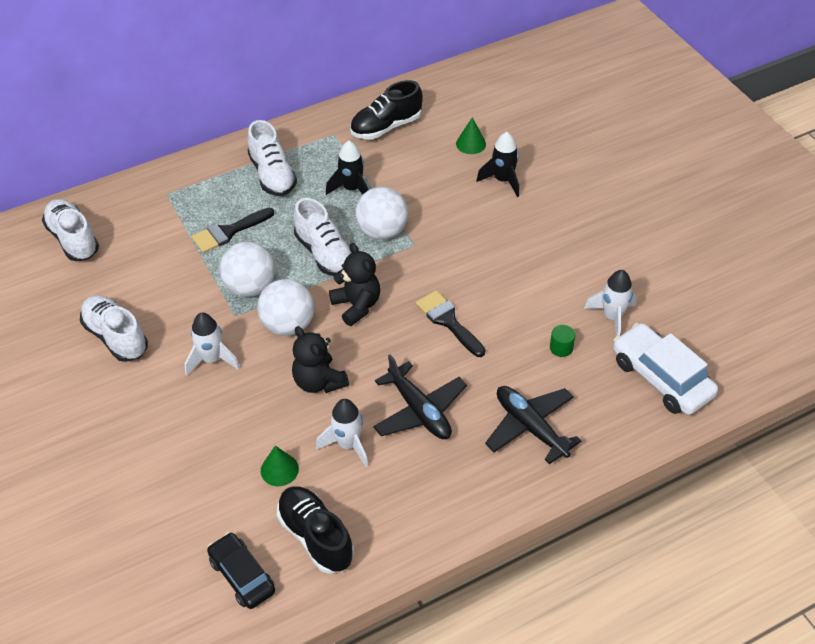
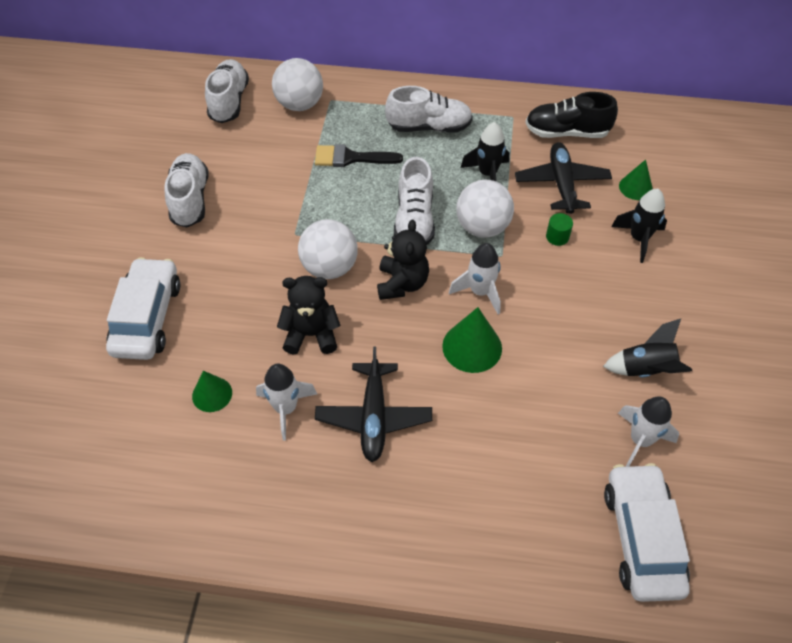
camera: 35 degrees right, 5 degrees up
white rocket [185,313,240,376] -> white rocket moved to [449,243,501,314]
black car [207,532,275,609] -> none
white ball [219,242,275,297] -> white ball moved to [272,58,323,111]
white shoe [248,120,297,196] -> white shoe turned 105 degrees counterclockwise [385,86,473,132]
black shoe [277,486,354,574] -> none
black teddy bear [292,326,349,393] -> black teddy bear turned 90 degrees clockwise [277,276,340,355]
black brush [416,290,485,357] -> green cone [442,307,502,373]
black plane [485,386,582,464] -> black plane moved to [515,142,612,214]
green cylinder [550,325,575,357] -> green cylinder moved to [546,213,573,246]
none -> white car [106,257,180,360]
none -> black rocket [603,319,692,377]

